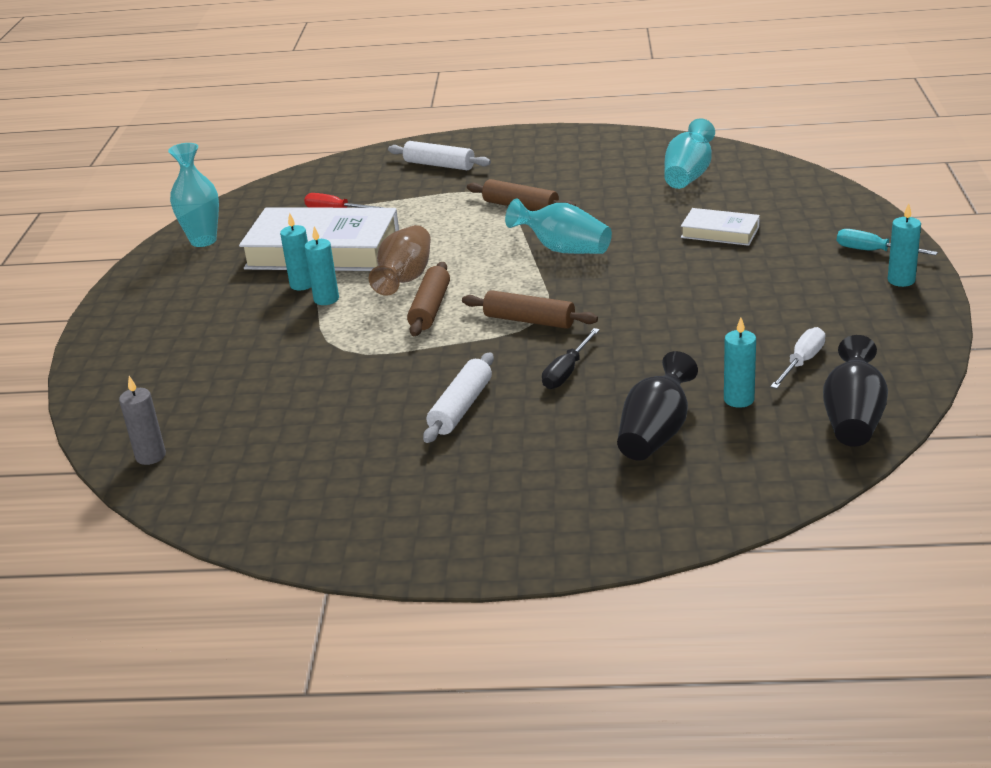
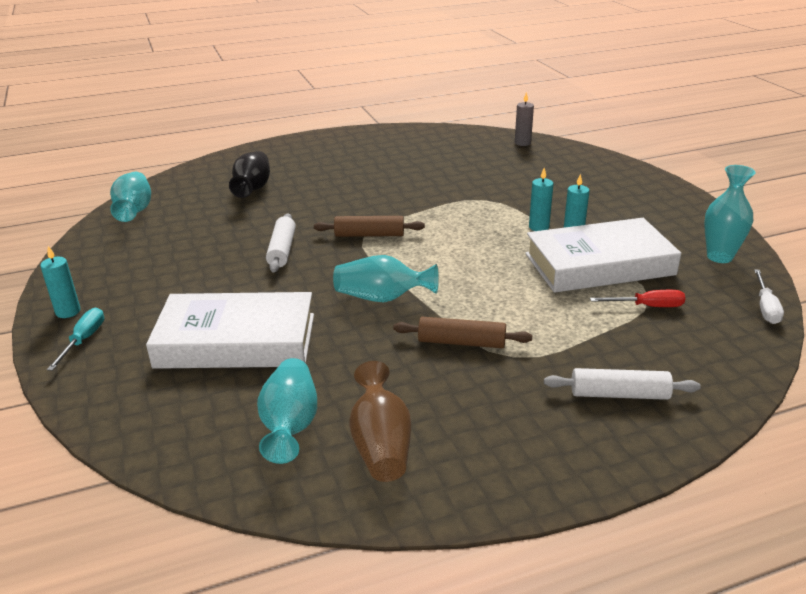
camera: 155 degrees right, 0 degrees up
brown vase [369,225,431,296] -> brown vase moved to [349,361,411,482]
brown rolling pin [407,262,450,336] -> none
white rolling pin [423,352,494,443] -> white rolling pin moved to [266,213,296,273]
black screwdriver [542,328,600,389] -> none
white book [681,208,760,246] -> white book [146,292,314,369], size x2.06
turquoise candle [724,317,756,408] -> none
white screwdriver [770,327,825,389] -> white screwdriver moved to [754,269,784,324]
black vase [823,335,888,447] -> turquoise vase [110,172,151,222]
turquoise screwdriver [837,229,938,255] -> turquoise screwdriver turned 90 degrees counterclockwise [47,308,104,371]

